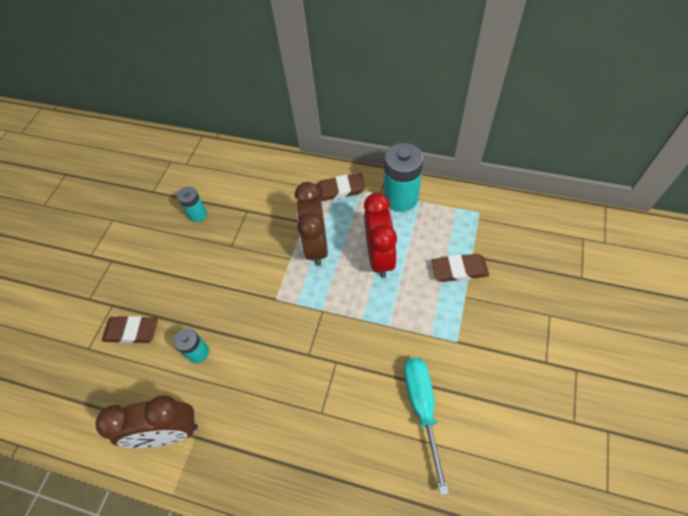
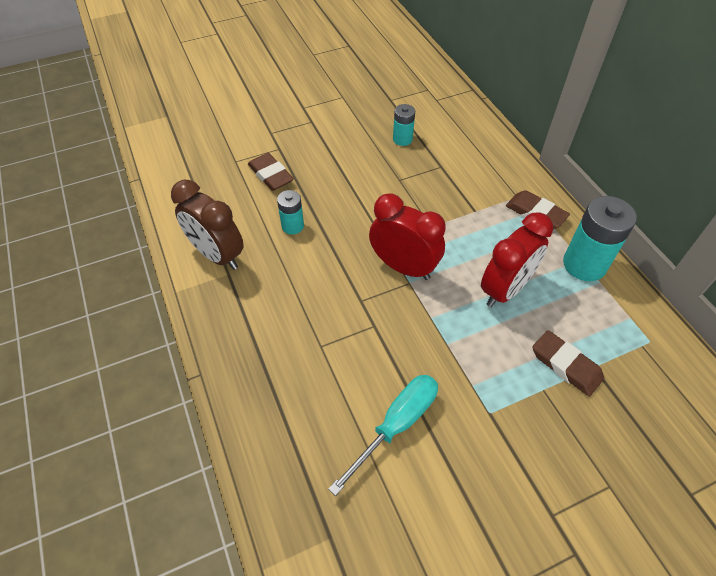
camera: 45 degrees right, 5 degrees down
brown clock [295,182,328,266] -> none
none -> red clock [369,193,445,280]

